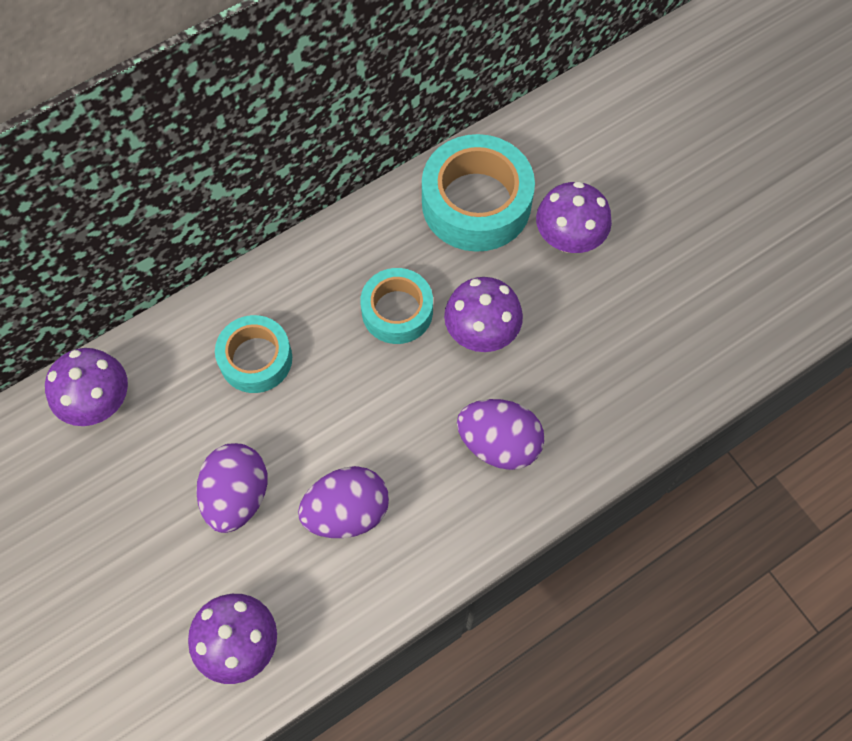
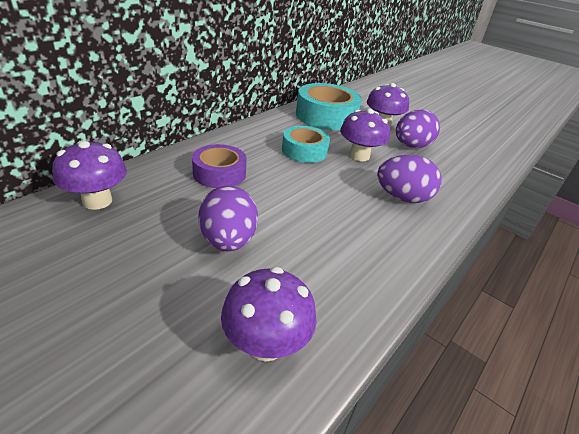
camera: 20 degrees left, 30 degrees down
turquoise tape [215,315,292,393] -> purple tape [192,144,247,188]
purple egg [298,466,389,538] -> purple egg moved to [396,110,440,148]

